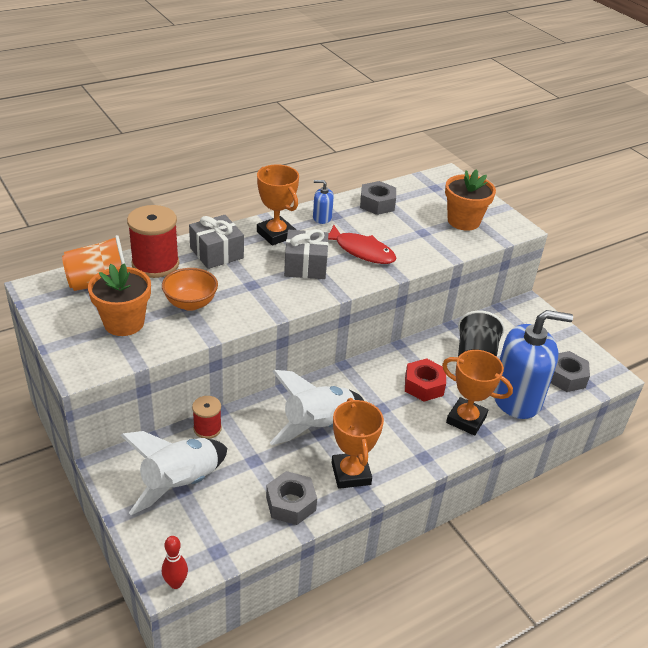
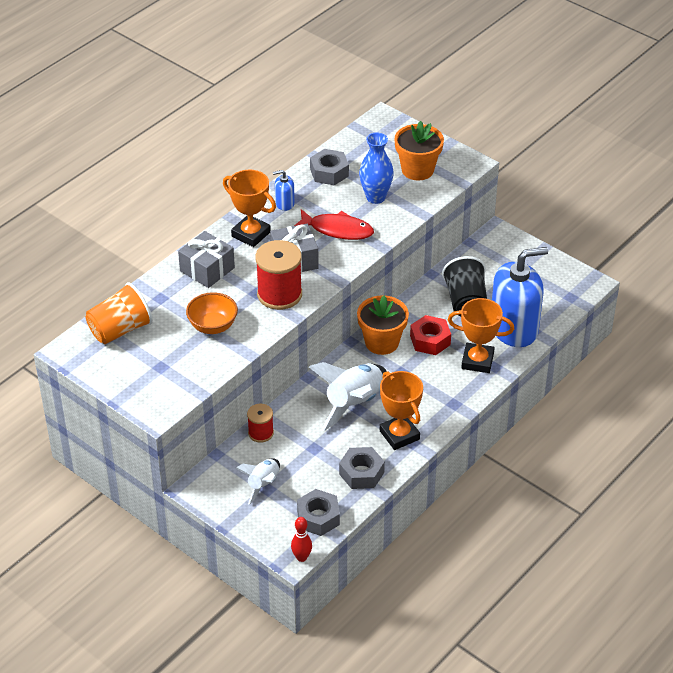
camera: 15 degrees left, 5 degrees up
orange flower pot [88,264,151,336] -> orange flower pot moved to [357,295,409,355]
white rocket [120,431,227,515] -> white rocket [235,459,280,505], size x0.58
red spool [127,205,179,278] -> red spool moved to [255,240,302,310]
grey nut [551,351,590,392] -> grey nut moved to [297,489,340,536]
none -> blue vase [359,132,394,204]

